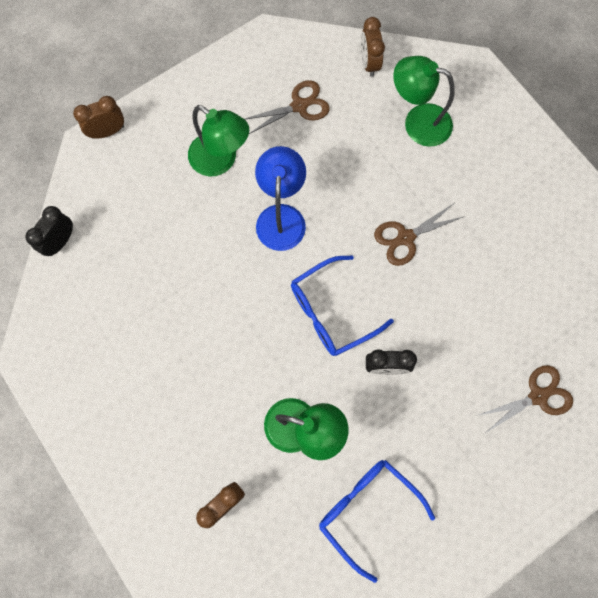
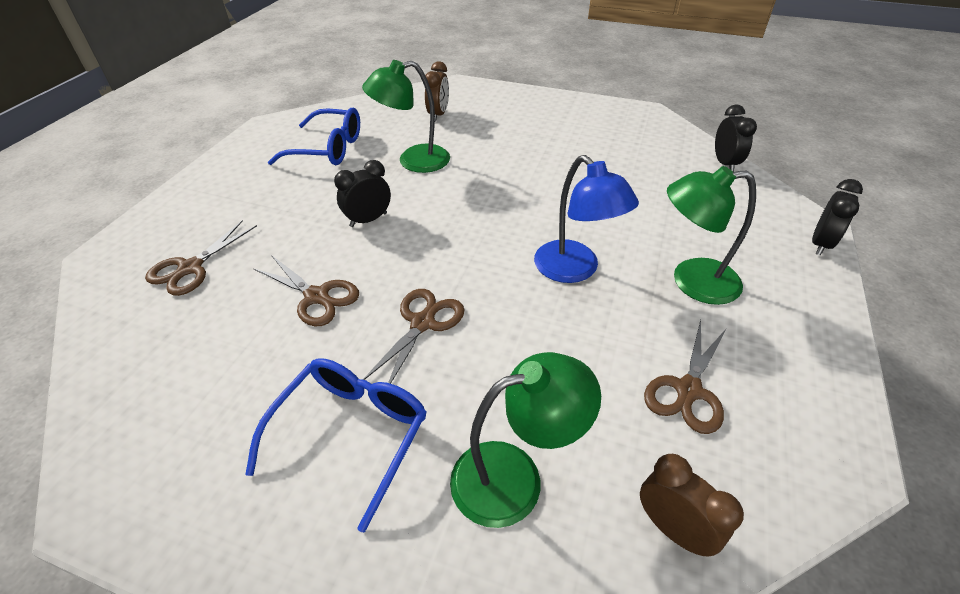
camera: 145 degrees right, 30 degrees down
brown clock [73,96,124,139] -> black clock [812,179,863,255]
blue glasses [291,255,394,356] -> blue glasses moved to [245,358,427,532]
none -> brown scissors [253,255,359,327]

